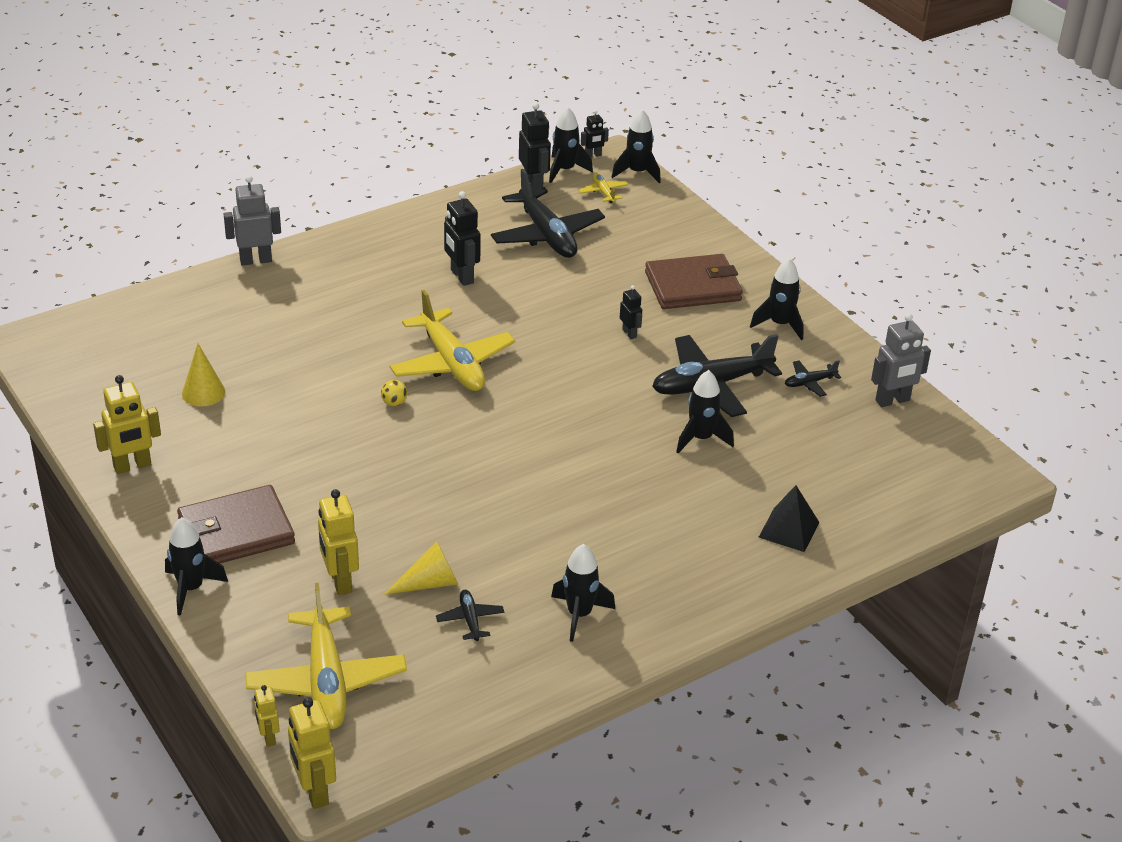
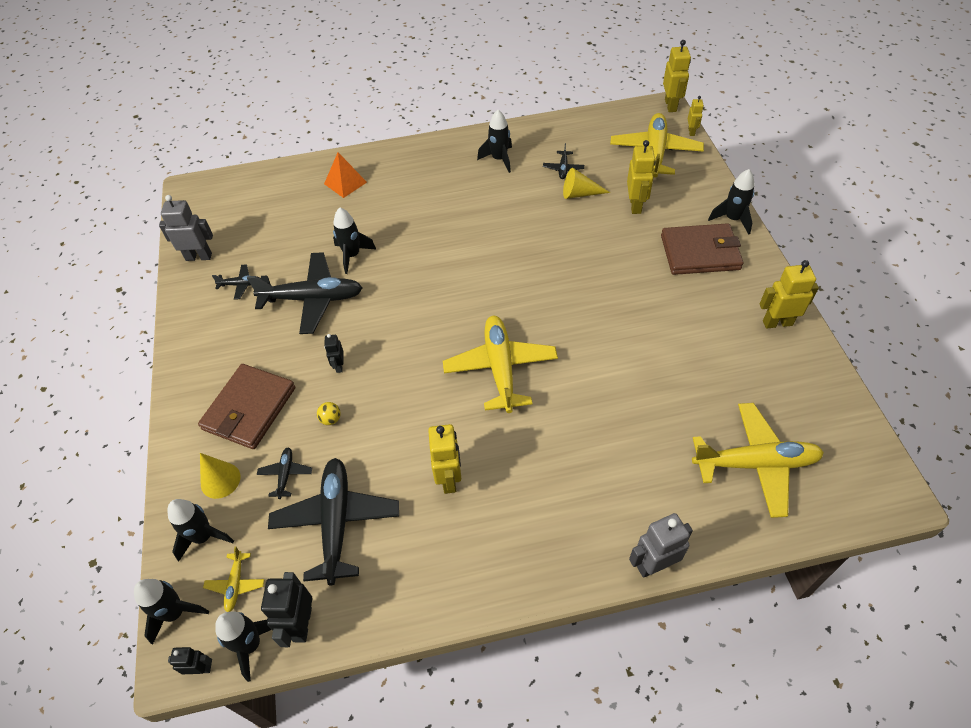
camera: 155 degrees left, 15 degrees up
yellow cone [182,344,225,407] -> yellow cone moved to [200,453,240,499]
grey robot [224,175,281,265] -> grey robot turned 150 degrees clockwise [629,513,693,578]
yellow ball [381,380,407,406] -> yellow ball moved to [317,402,341,425]
black robot [444,191,481,286] -> yellow robot [428,424,461,494]
brown wallet [645,254,743,309] -> brown wallet turned 75 degrees counterclockwise [198,364,296,449]
black rocket [750,258,804,340] -> black rocket moved to [167,499,234,562]
black pyramid [759,485,819,552] -> orange pyramid [324,153,367,198]
none -> black plane [257,447,312,499]
none -> yellow plane [692,403,824,518]

